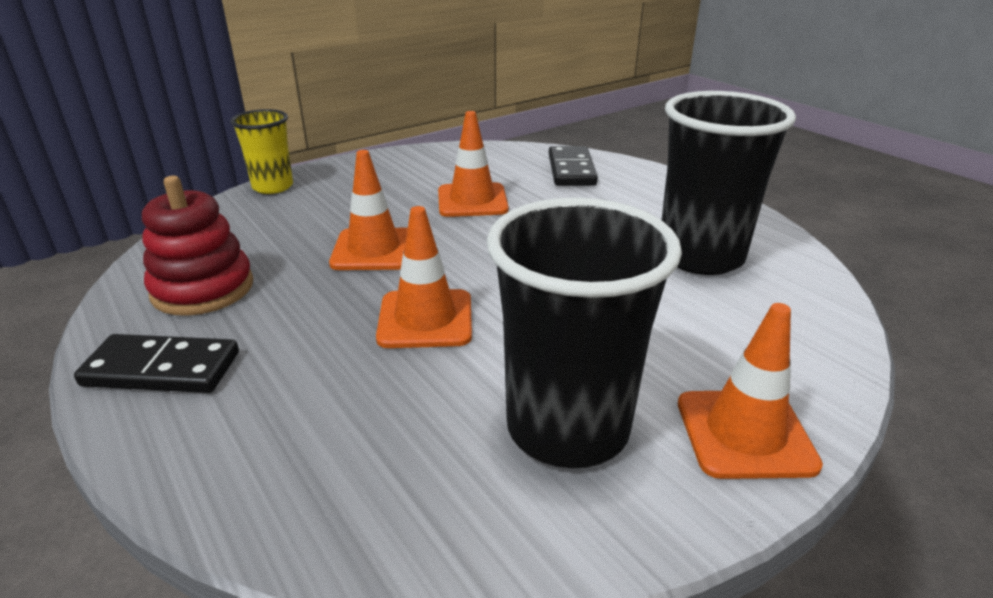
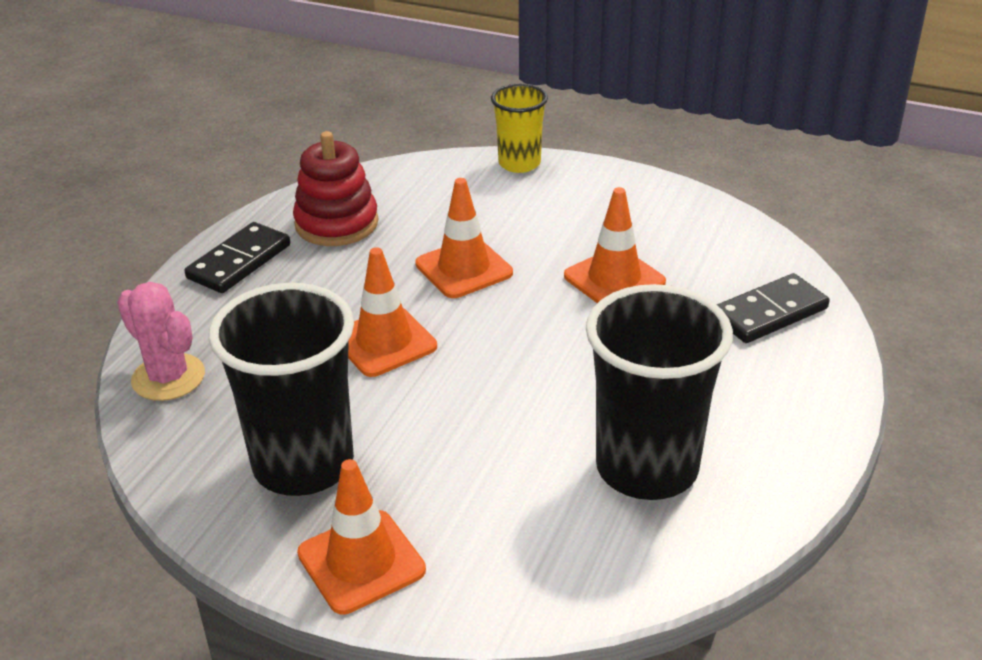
camera: 60 degrees right, 5 degrees up
black domino [74,334,239,393] -> black domino turned 60 degrees clockwise [185,222,290,293]
none -> pink cactus [117,282,205,401]

